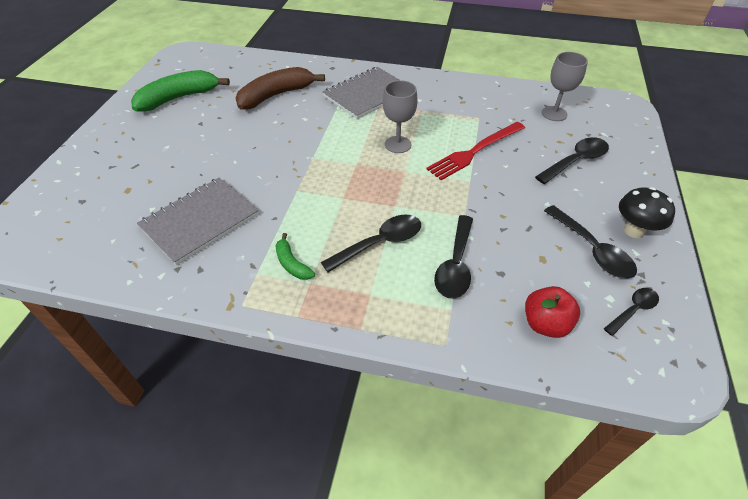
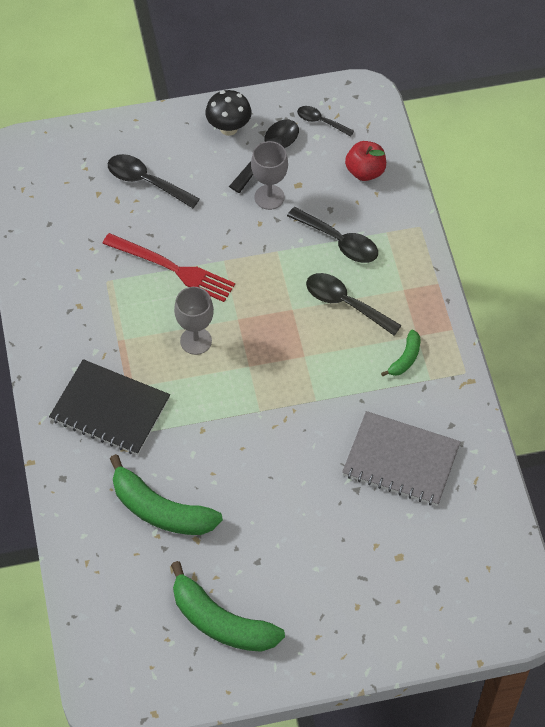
camera: 115 degrees left, 10 degrees up
brown banana [236,67,325,110] -> green banana [110,454,223,535]
grey notebook [322,67,399,119] -> black notebook [49,359,170,455]
black spoon [434,215,473,298] -> black spoon turned 45 degrees clockwise [287,207,378,263]
grey goblet [542,52,588,121] -> grey goblet moved to [251,141,288,210]

